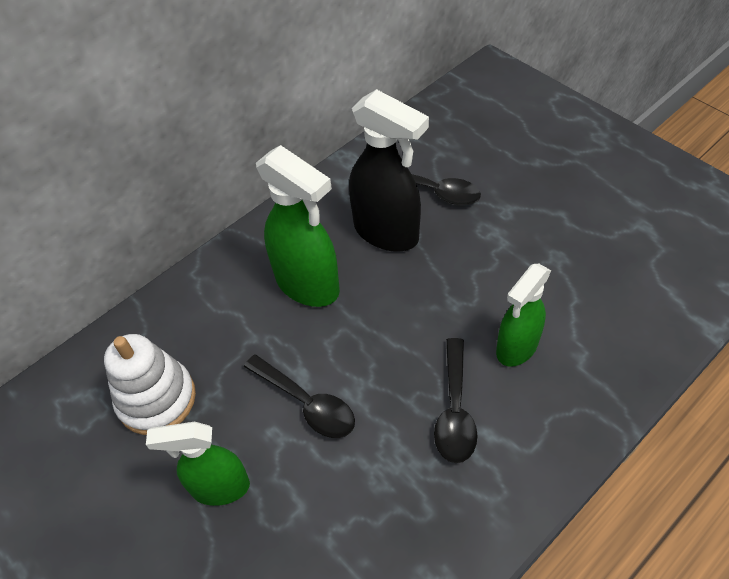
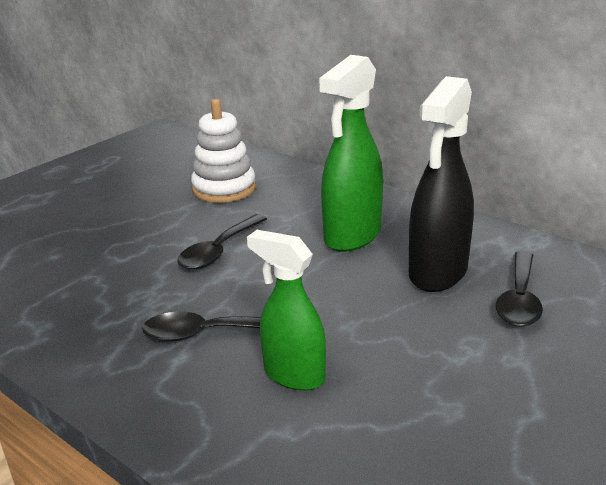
camera: 80 degrees right, 25 degrees down
green spray bottle [146,422,250,506] -> none

